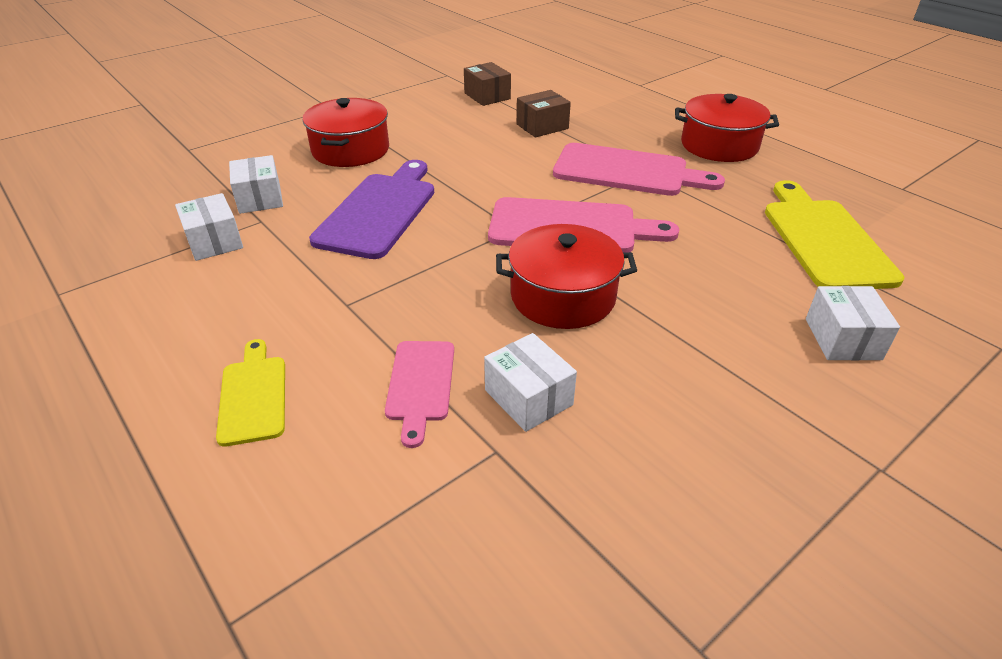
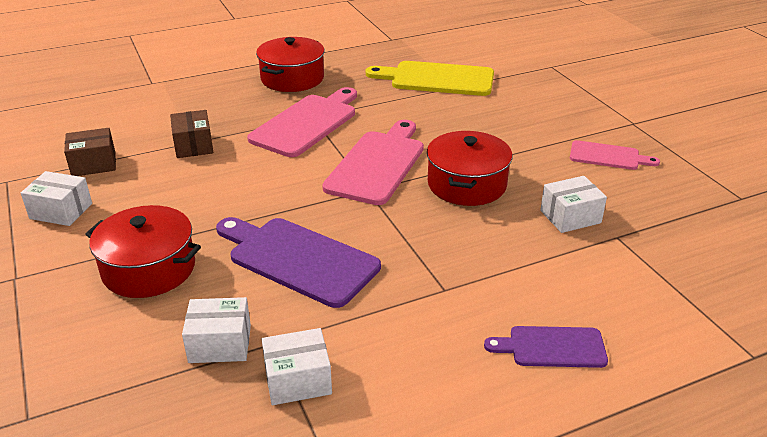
camera: 75 degrees left, 5 degrees down
yellow cutting board [216,339,285,447] -> purple cutting board [484,326,608,368]
pink cutting board [385,341,454,448] -> pink cutting board moved to [570,140,660,170]
white box [806,286,900,360] -> white box moved to [21,171,92,226]

